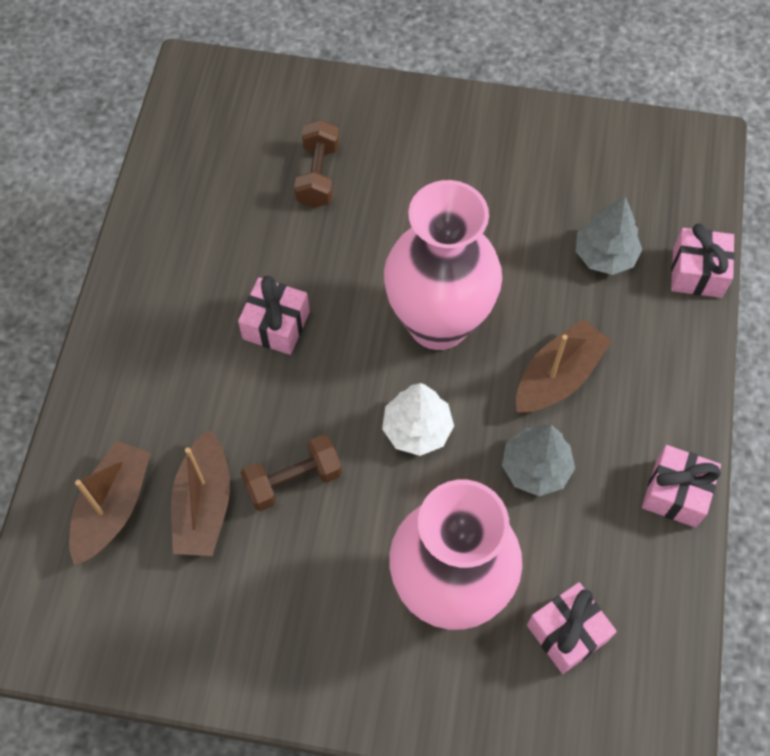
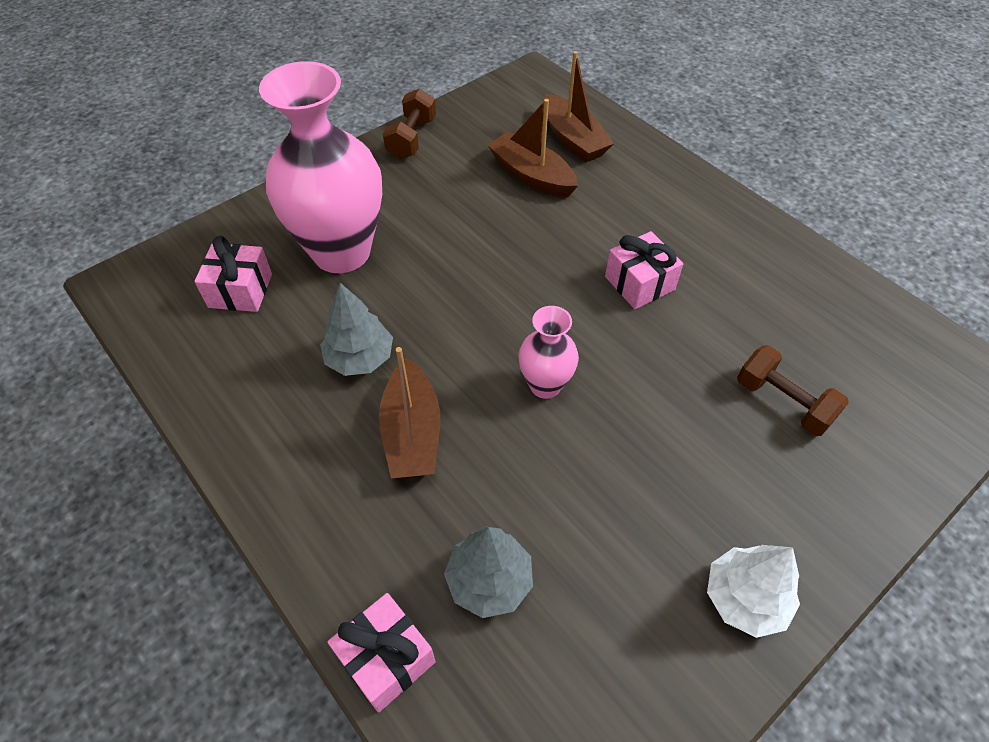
camera: 130 degrees right, 10 degrees down
brown dumbbell [241,435,342,511] -> brown dumbbell moved to [383,88,436,159]
white tree [382,383,454,456] -> white tree moved to [707,545,800,638]
pink vase [384,180,502,350] -> pink vase [519,306,579,399], size x0.48
pink gift [642,445,721,527] -> none

